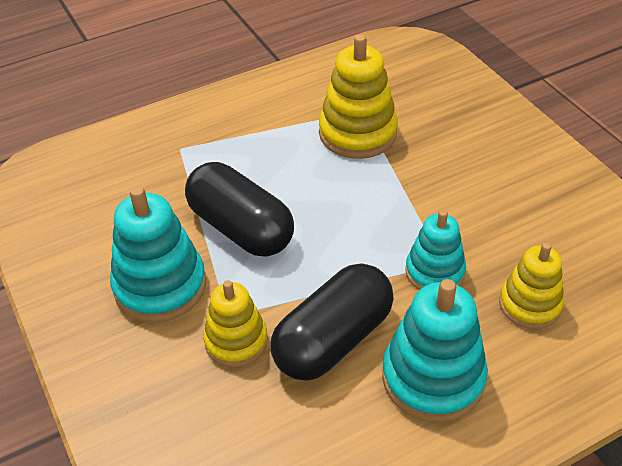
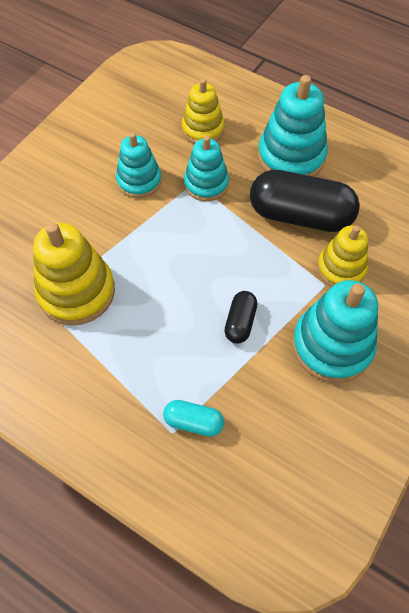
camera: 120 degrees left, 15 degrees up
black capsule [185,162,294,257] -> black capsule [224,291,257,343], size x0.48
none -> turquoise stacking toy [116,132,162,198]
none -> turquoise capsule [163,400,224,437]

